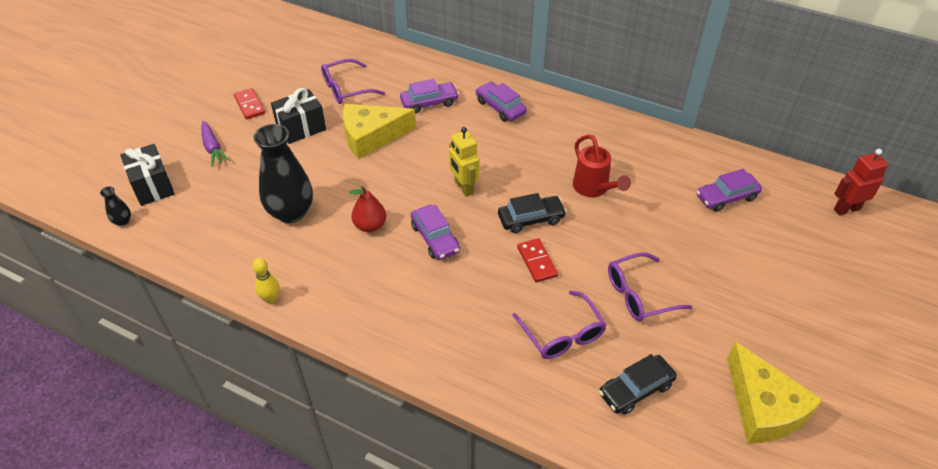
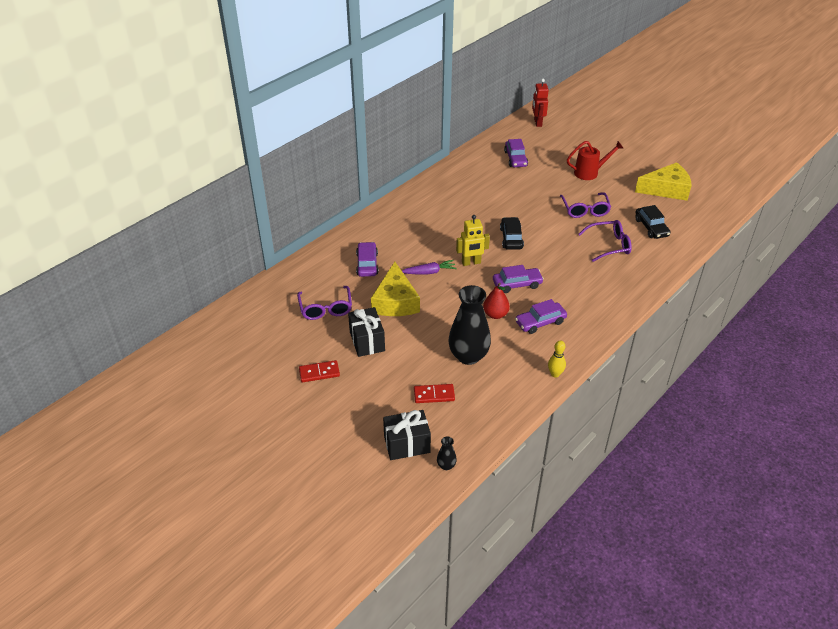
camera: 75 degrees left, 5 degrees down
purple carrot [202,121,230,167] -> purple carrot moved to [402,260,457,274]
purple car [476,81,527,122] -> purple car moved to [515,299,567,334]
red domino [517,238,558,283] -> red domino moved to [414,384,455,403]
red watering can [573,134,631,197] -> red watering can moved to [567,141,623,180]

